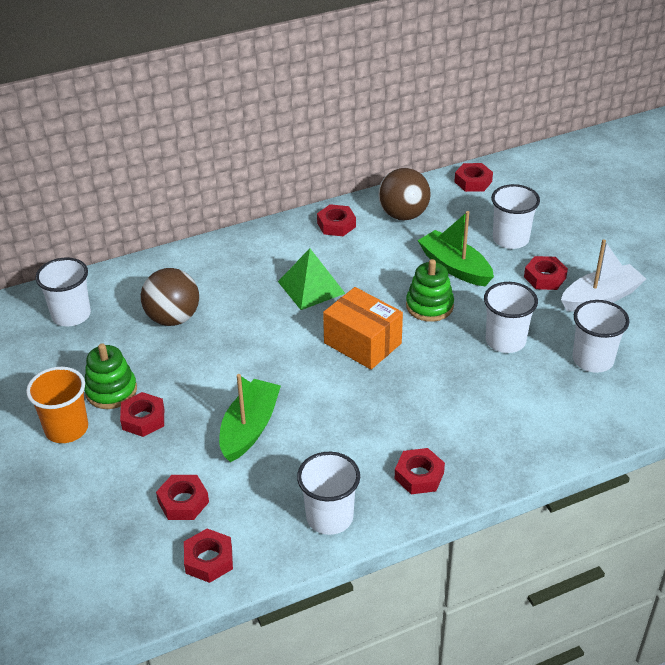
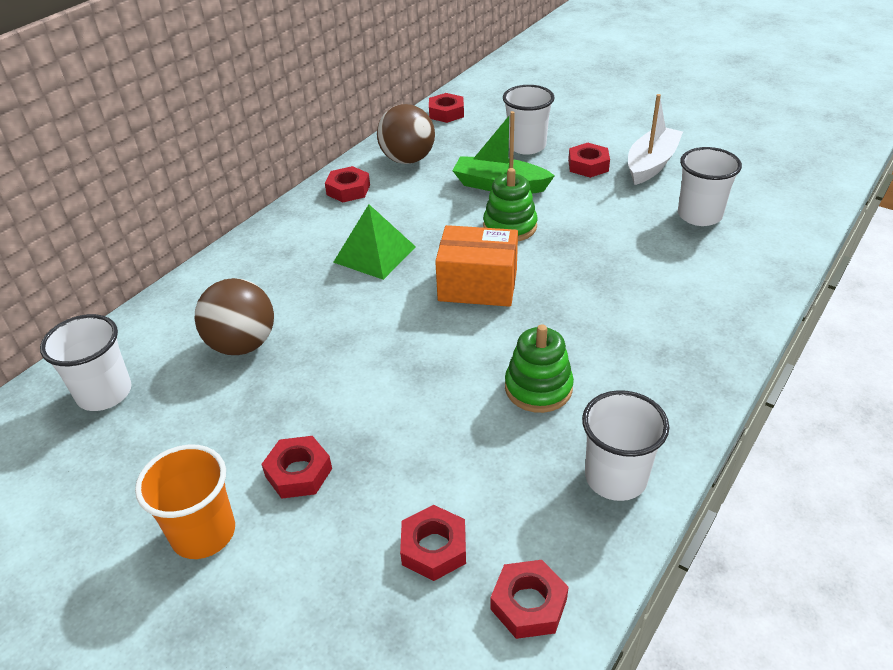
camera: 30 degrees left, 0 degrees up
green stacking toy [84,344,137,409] -> green stacking toy moved to [505,324,574,413]
green boat [219,374,281,462] -> none
red nut [395,448,445,494] -> none
white cup [484,282,538,353] -> none

